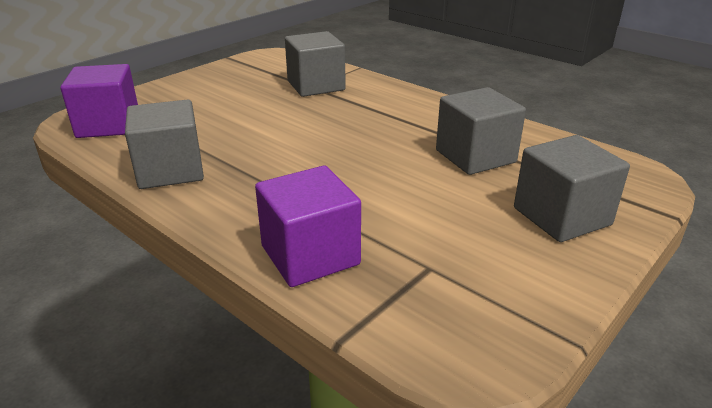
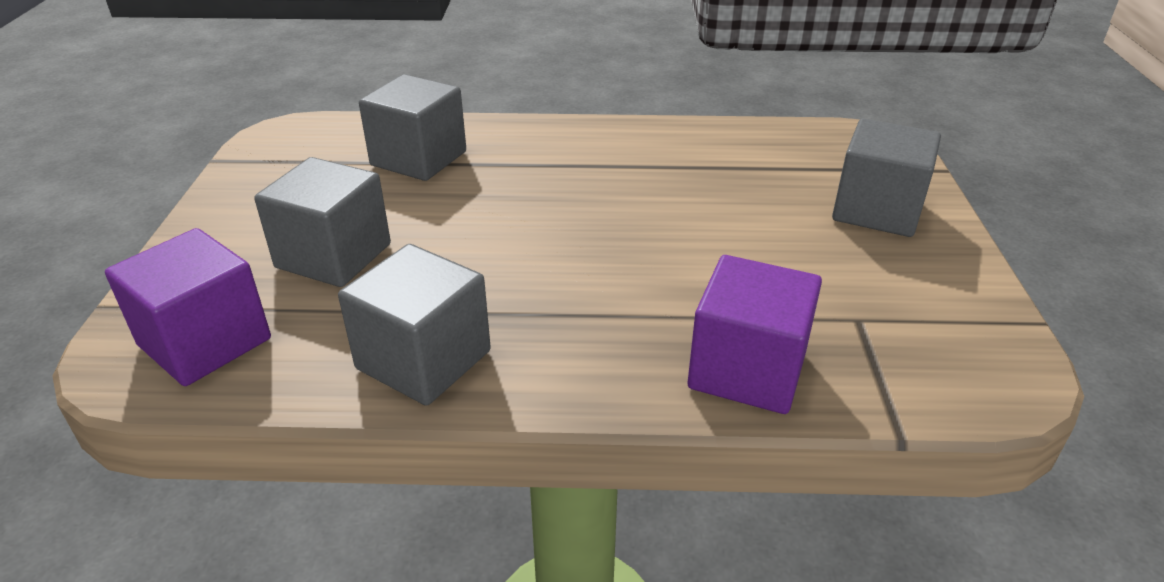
camera: 40 degrees left, 5 degrees up
grey cube [436,87,526,175] -> grey cube moved to [254,157,391,287]

